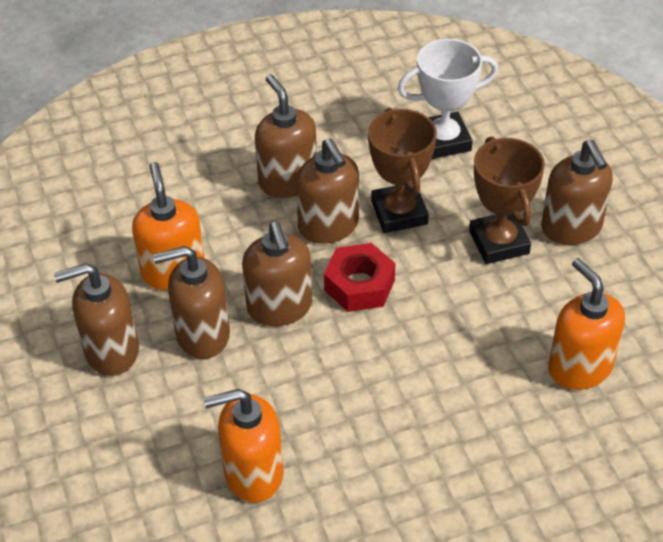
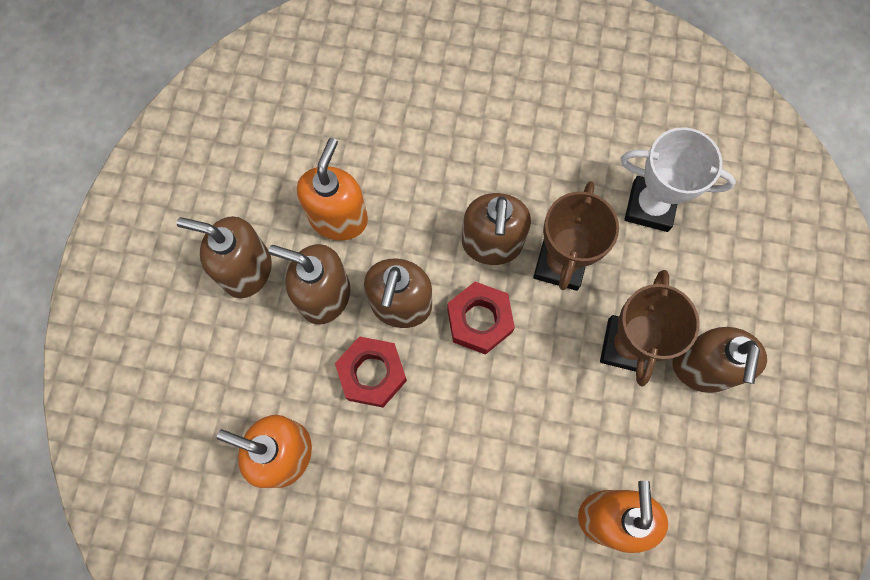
camera: 30 degrees right, 25 degrees up
brown soap dispenser [255,74,317,198] -> none
none -> red nut [335,336,407,408]

